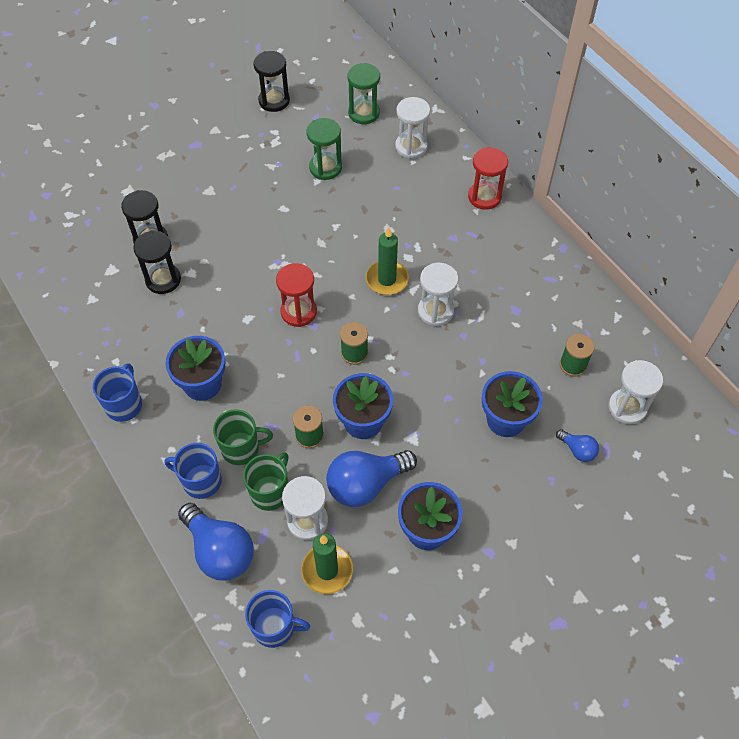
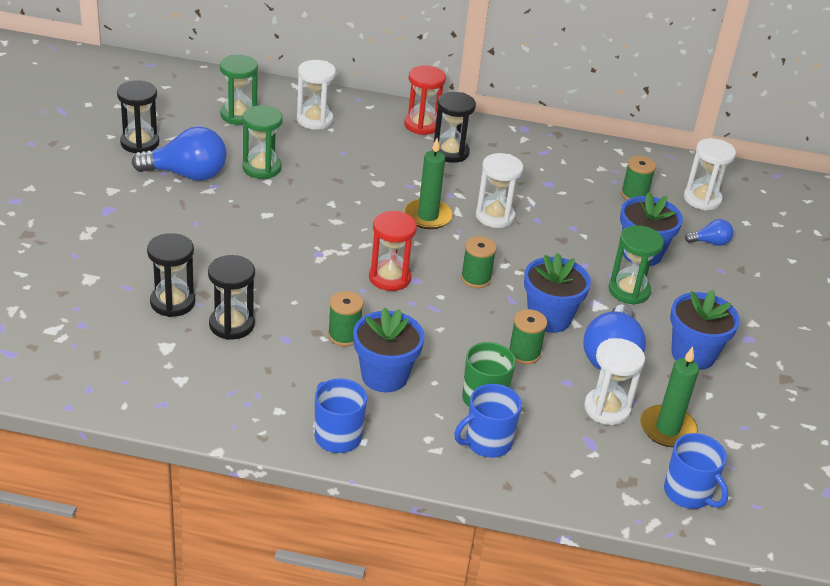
camera: 50 degrees left, 20 degrees down
blue light bulb [178,503,254,581] -> blue light bulb moved to [132,127,227,181]
green mug [243,452,288,511] -> none
blue mug [245,590,310,648] -> blue mug turned 90 degrees clockwise [664,433,729,509]
none -> green spool [328,291,363,347]
none -> black hourglass [432,92,476,163]
none -> green hourglass [609,225,664,305]

